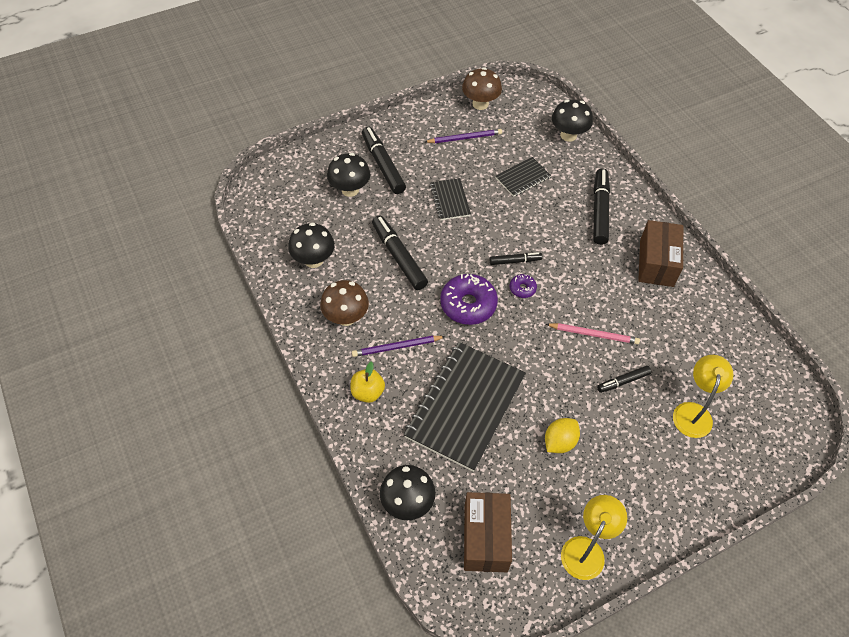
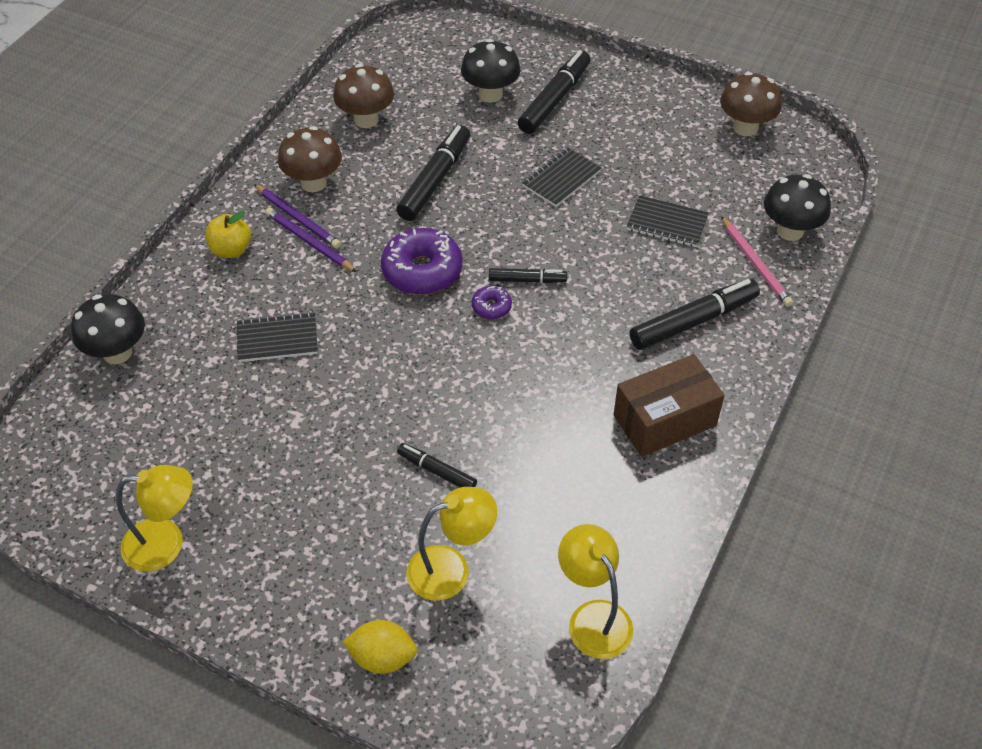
camera: 55 degrees right, 5 degrees down
black mushroom [288,223,335,268] -> brown mushroom [333,64,394,128]
black notebook [404,342,526,472] -> black notebook [237,311,318,362], size x0.48
purple pencil [425,129,502,143] -> purple pencil moved to [254,184,341,248]
brown box [464,492,512,572] -> none
black marker [490,252,542,265] -> black marker turned 45 degrees counterclockwise [489,268,567,283]
yellow lemon [545,418,580,453] -> yellow lemon moved to [343,620,417,674]
pink pencil [546,323,640,344] -> pink pencil moved to [721,216,793,307]
none -> yellow lamp [558,524,633,659]

